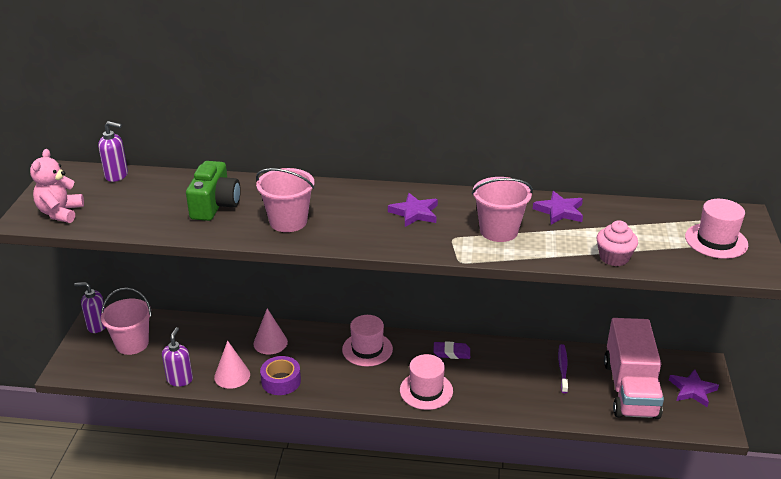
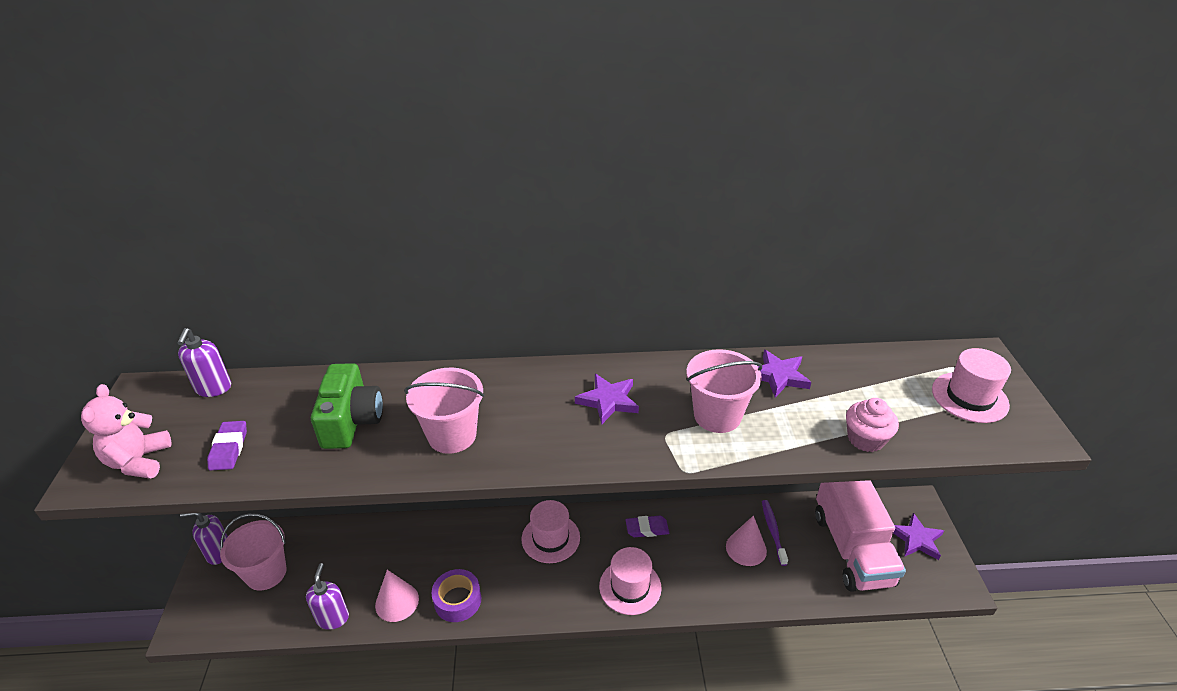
camera: 10 degrees left, 5 degrees up
purple soap dispenser [98,121,128,182] -> purple soap dispenser turned 90 degrees clockwise [177,328,231,397]
pink cone [253,308,288,354] -> pink cone moved to [726,515,767,566]
none -> purple eraser [207,421,247,471]

